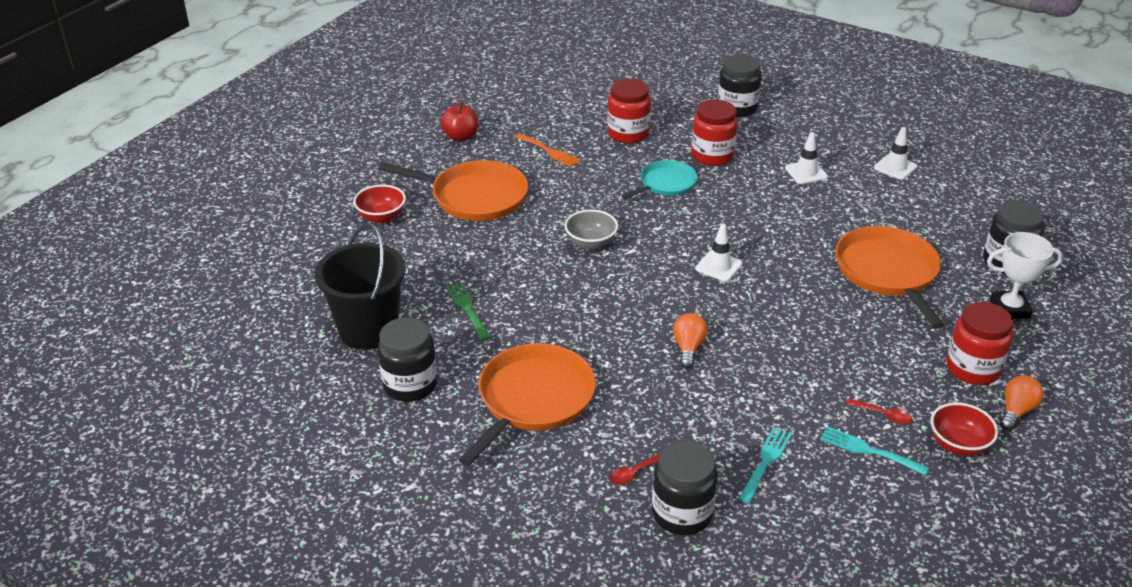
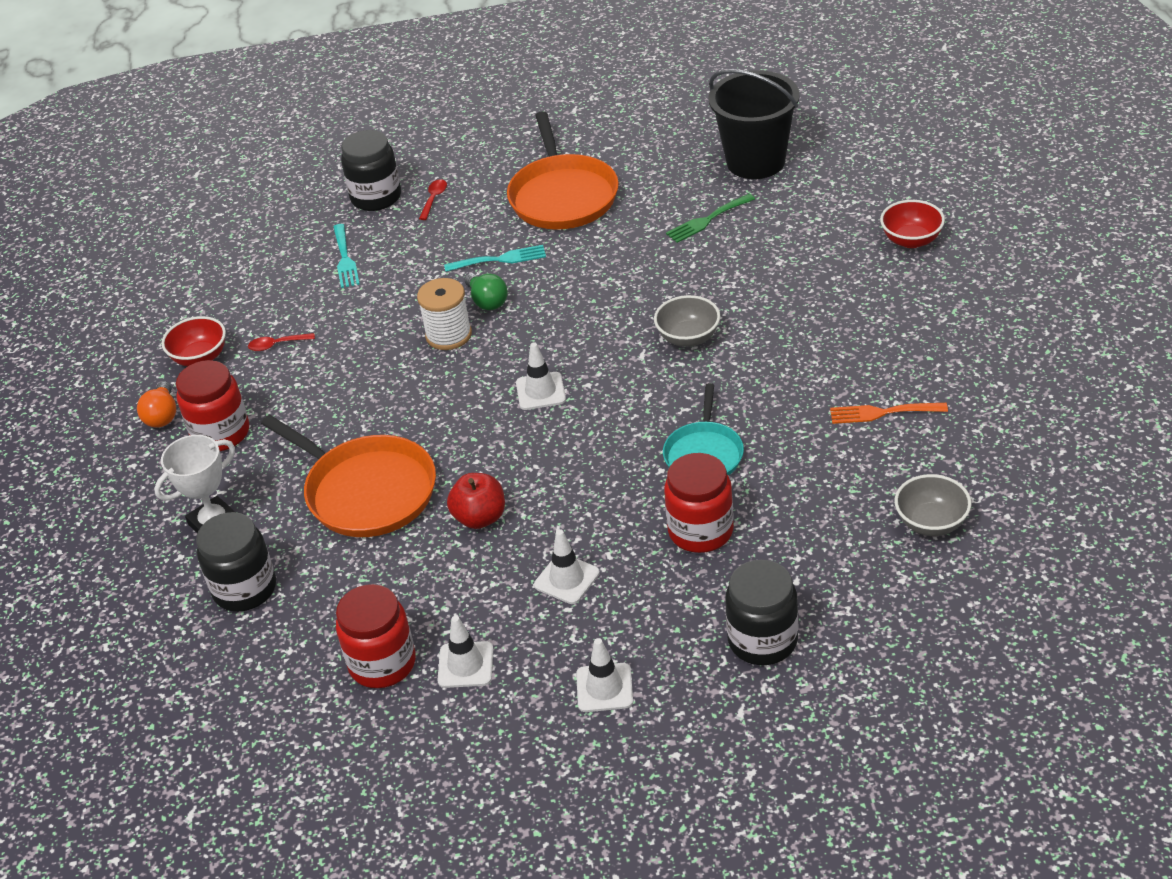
camera: 145 degrees right, 5 degrees up
black jar [377,317,437,402] -> none
orange pan [379,160,528,221] -> none
red apple [441,102,478,142] -> red apple moved to [447,473,505,529]
green fork [446,282,491,341] -> green fork turned 120 degrees clockwise [666,194,755,243]
red jar [607,79,651,144] -> red jar moved to [336,584,416,688]
orange light bulb [673,313,707,369] -> green light bulb [465,273,508,310]
turquoise fork [820,426,929,476] -> turquoise fork moved to [444,245,546,272]
none -> white spool [417,278,472,350]
none -> white traffic cone [576,638,633,712]
none -> grey bowl [894,474,971,536]

